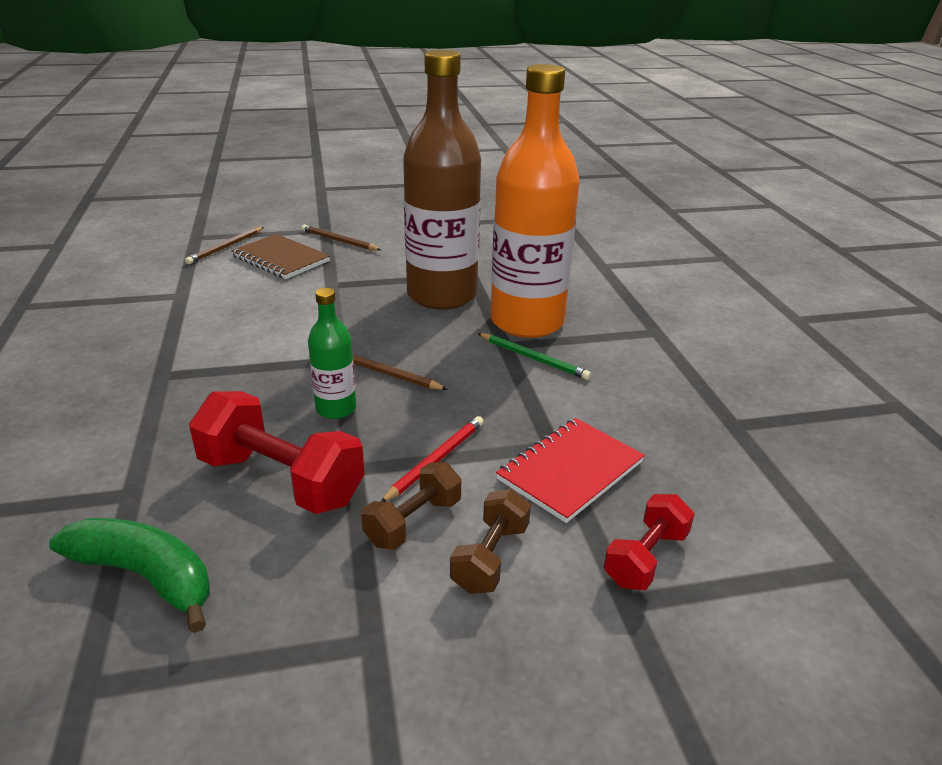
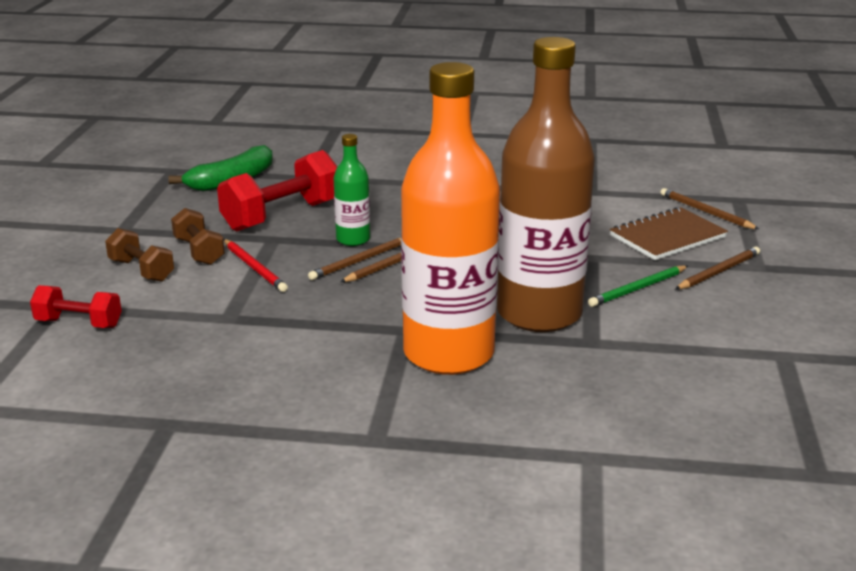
camera: 110 degrees right, 5 degrees down
green pencil [477,333,591,380] -> green pencil moved to [588,265,688,307]
red notebook [496,418,645,523] -> none
red dumbbell [604,494,695,590] -> red dumbbell turned 45 degrees counterclockwise [30,285,122,328]
none -> brown pencil [308,238,401,280]

